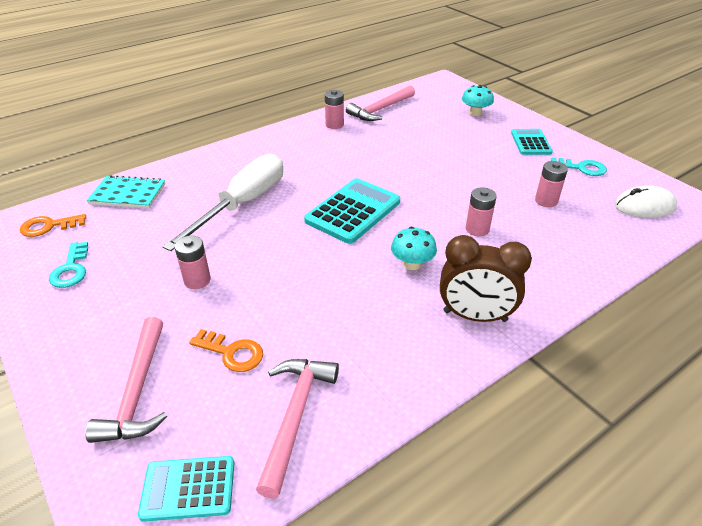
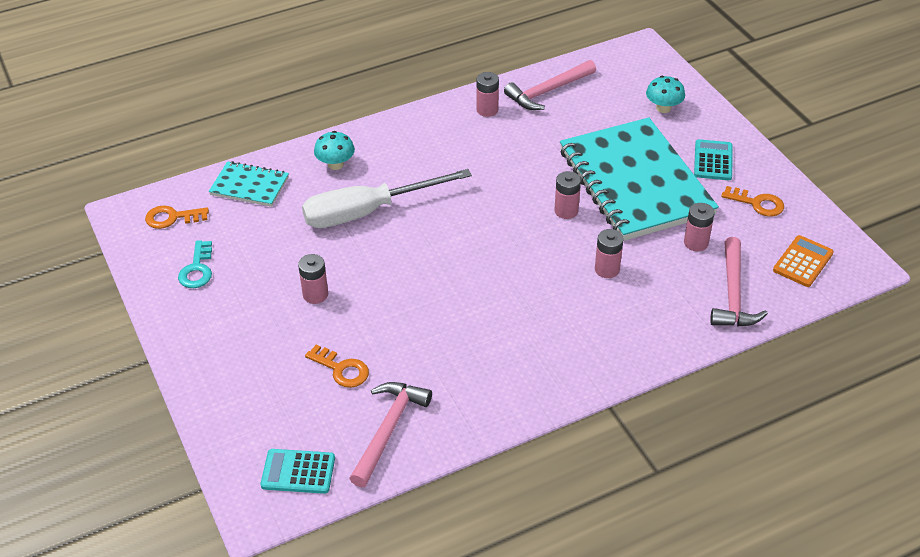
camera: 10 degrees right, 5 degrees up
pink hammer [85,317,167,443] -> pink hammer moved to [710,237,768,327]
white screwdriver [163,154,283,251] -> white screwdriver turned 150 degrees counterclockwise [302,169,472,228]
turquoise calculator [304,178,400,244] -> none
turquoise mushroom [391,227,437,270] -> turquoise mushroom moved to [314,131,355,170]
brown clock [440,235,532,322] -> none
turquoise key [551,158,607,176] -> orange key [721,186,784,216]
white mouse [615,185,677,218] -> orange calculator [773,235,834,287]
none -> pink battery [554,171,581,219]
none -> turquoise notebook [560,118,719,241]

